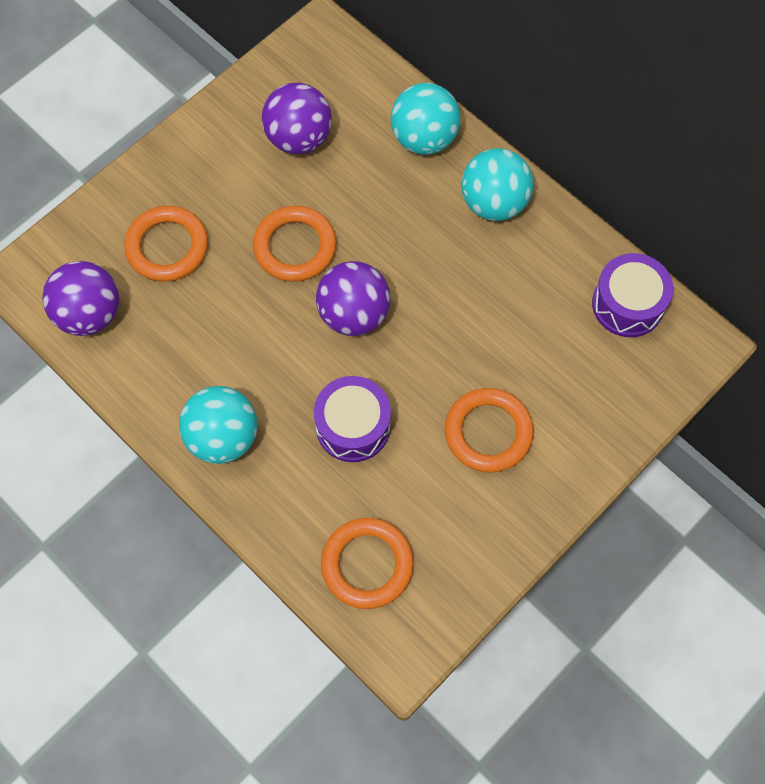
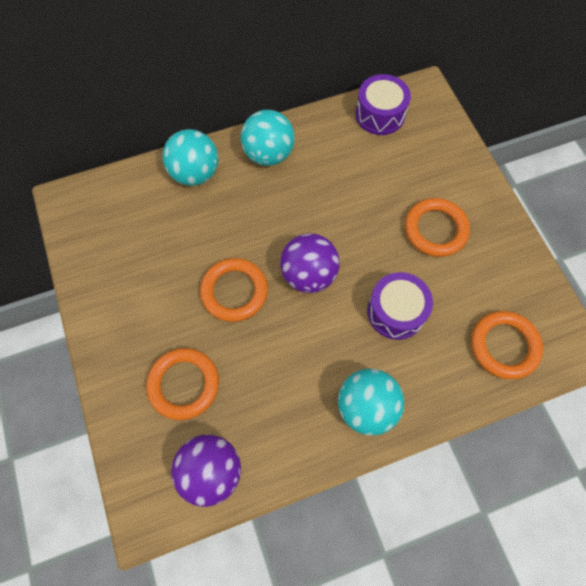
camera: 65 degrees left, 0 degrees up
purple ball [262,83,332,154] -> none

